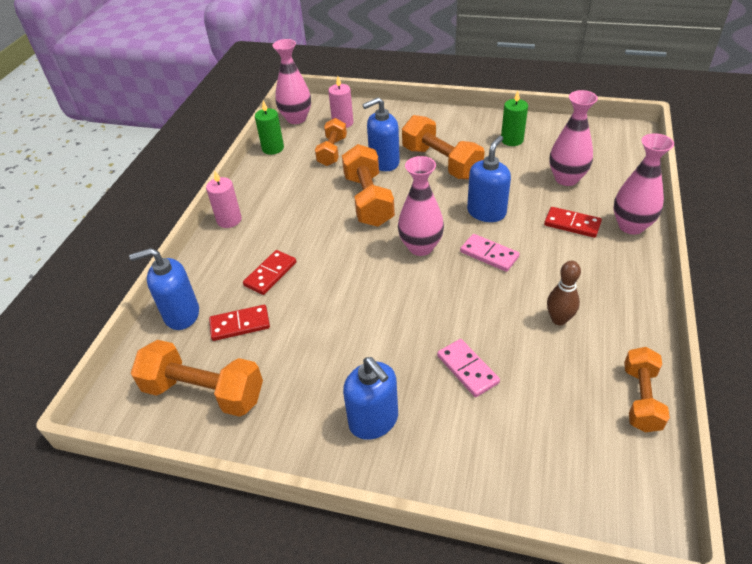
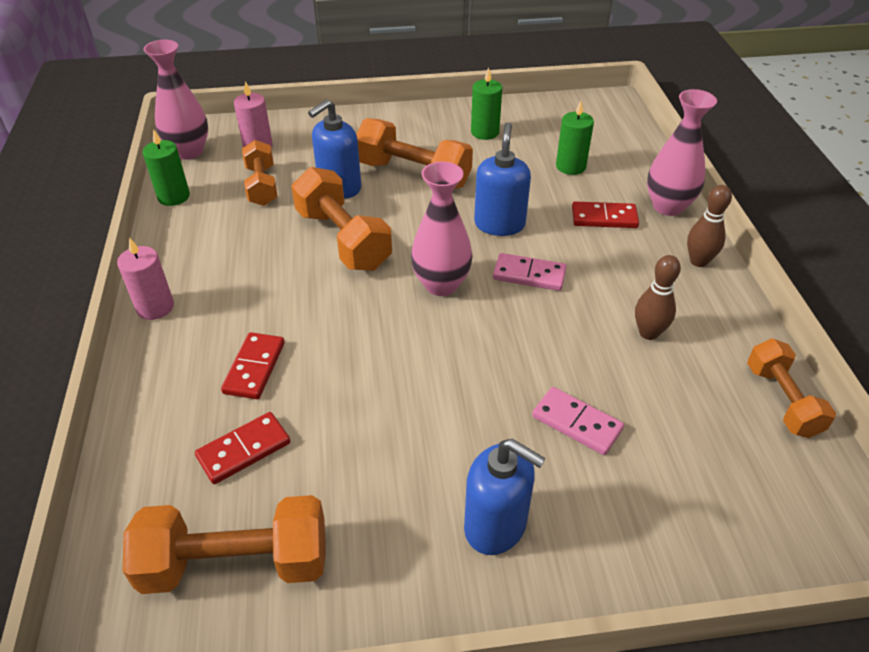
camera: 25 degrees left, 0 degrees up
blue soap dispenser [129,248,199,330] -> none
pink vase [549,90,598,186] -> green candle [556,101,594,175]
none -> brown bowling pin [687,185,732,267]

